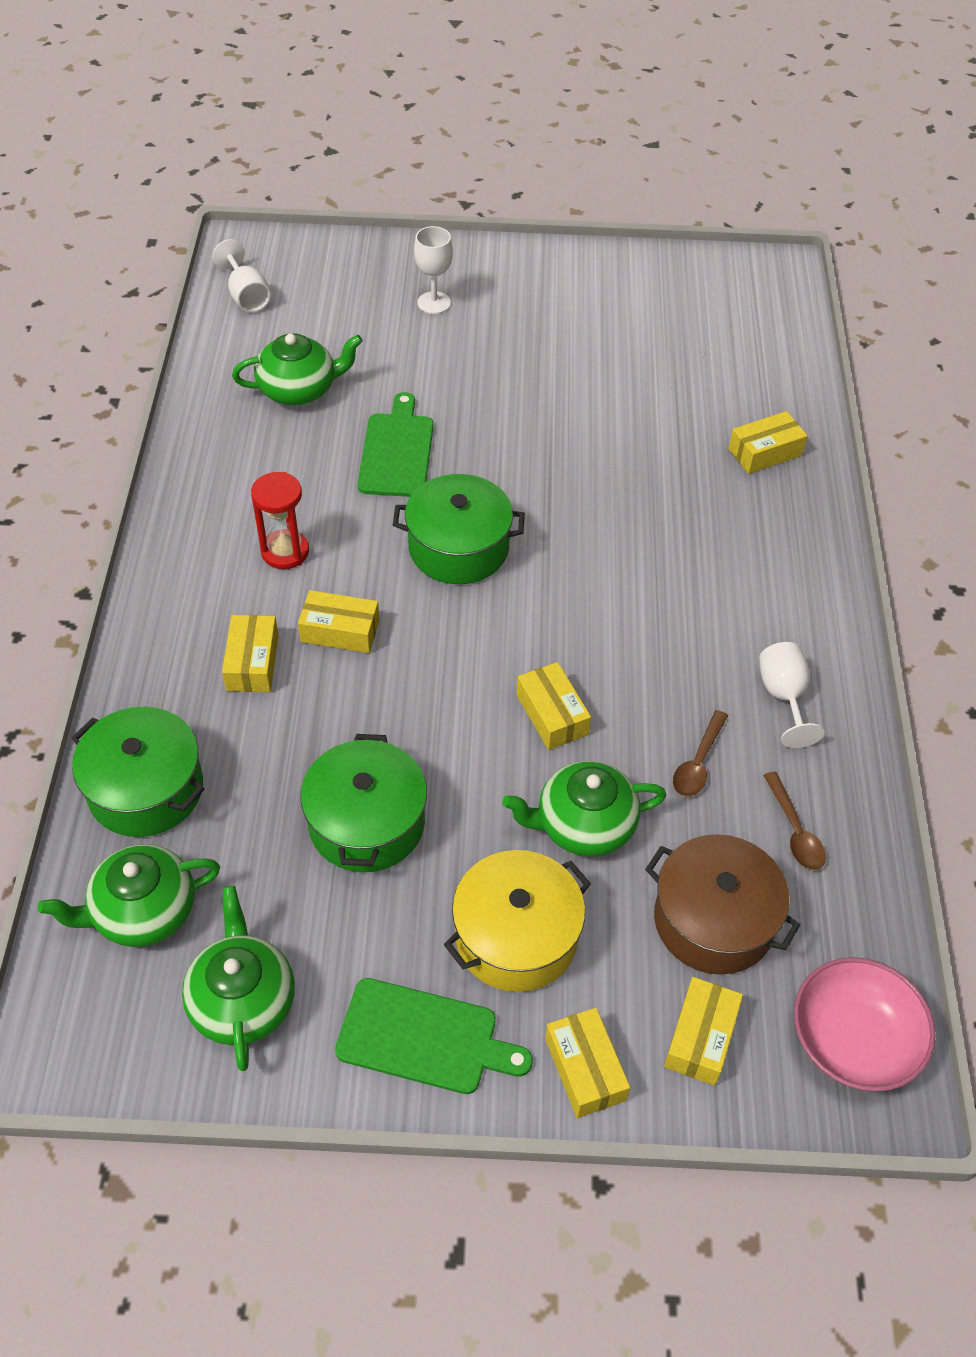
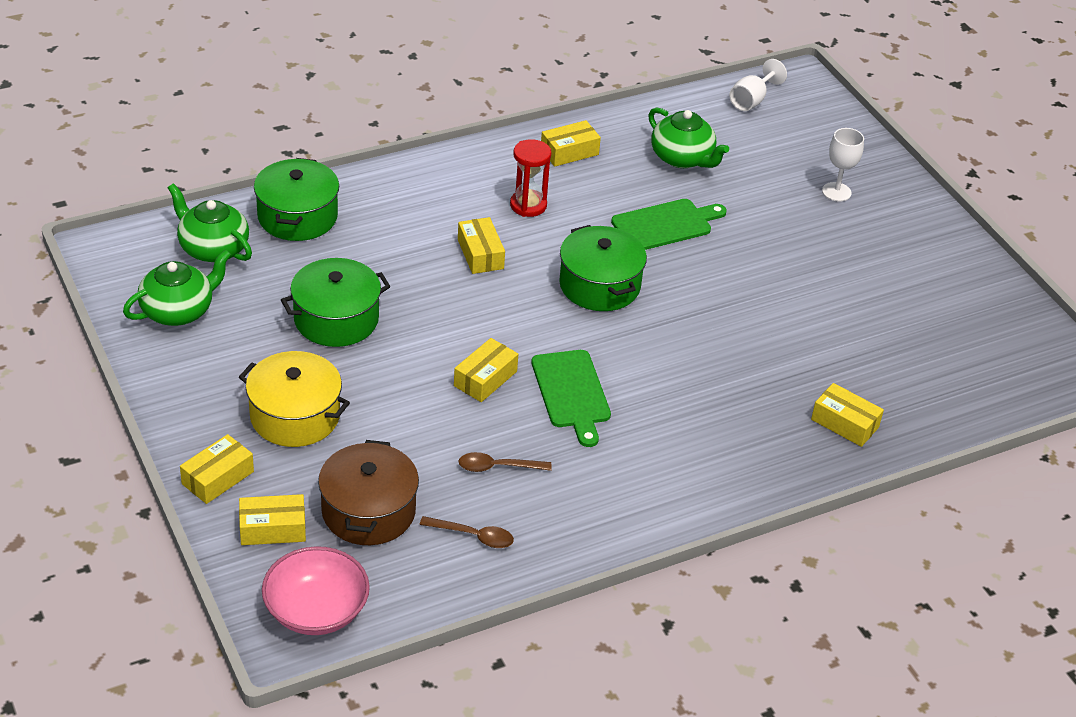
camera: 60 degrees right, 10 degrees down
yellow box [222,615,279,692] -> yellow box moved to [541,120,601,167]
green cutting board [335,978,533,1094] -> green cutting board moved to [531,350,611,447]
green teapot [502,761,667,857] -> none
white goblet [759,642,824,748] -> none
brown spoon [763,772,826,870] -> brown spoon turned 120 degrees counterclockwise [420,516,514,548]

